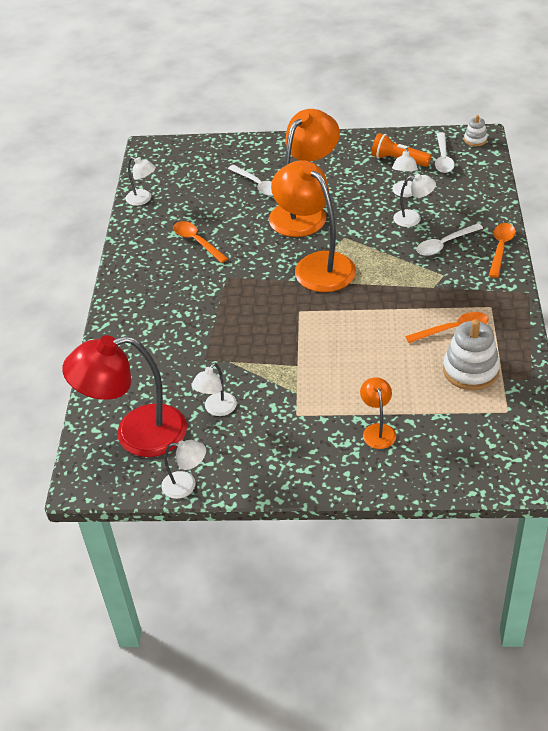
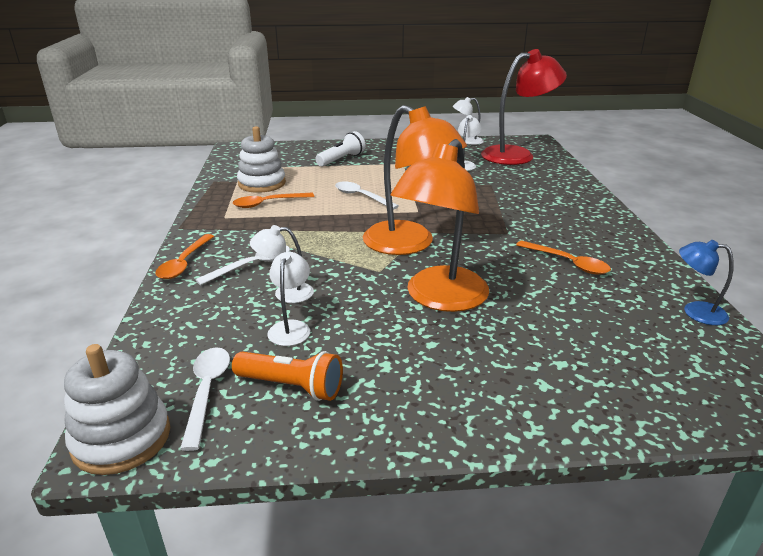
camera: 170 degrees right, 15 degrees down
white lamp [125,157,156,206] -> blue lamp [679,240,734,325]
white spoon [228,165,273,196] -> white spoon moved to [335,181,399,210]
orange lamp [360,377,396,449] -> white flashlight [315,131,365,167]
white stacking toy [464,115,488,146] -> white stacking toy [64,344,170,475], size x1.92

